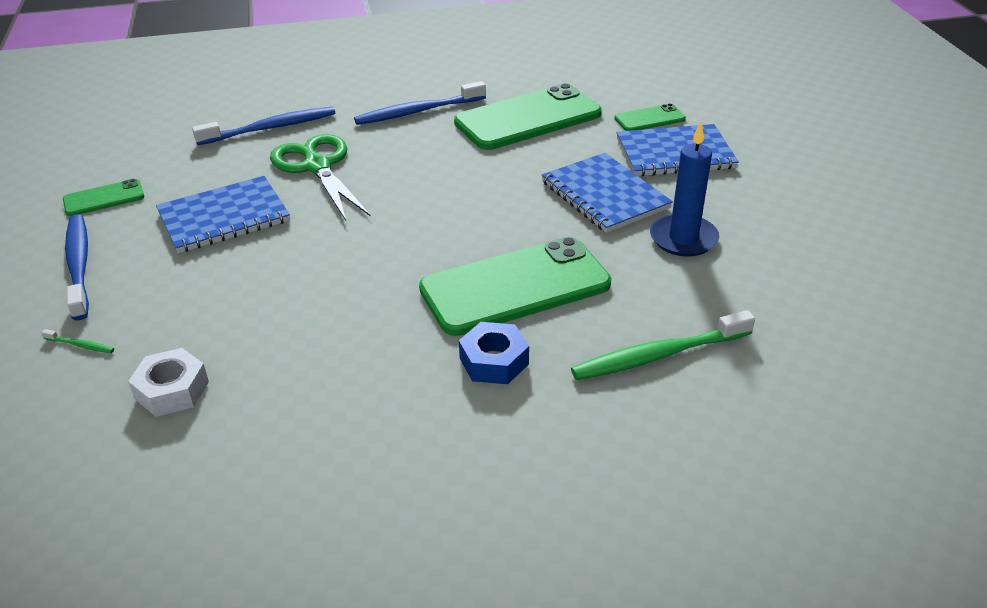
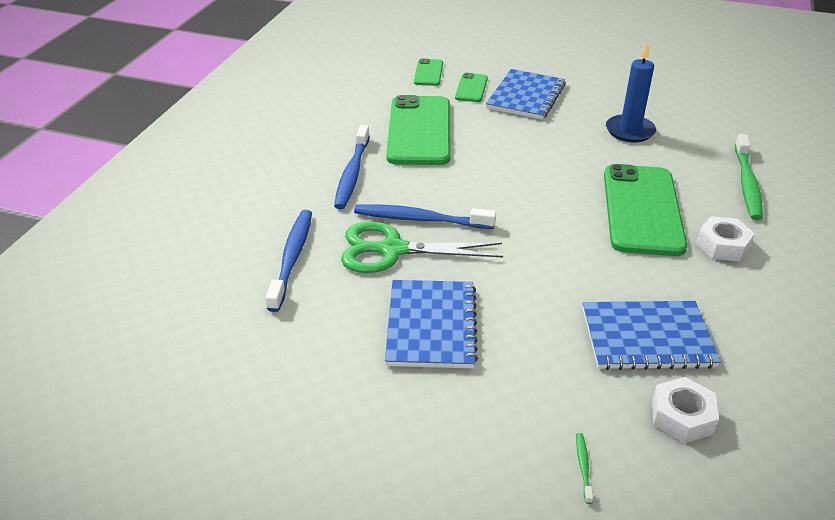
camera: 60 degrees left, 0 degrees up
green toothbrush [41,329,114,353] -> green toothbrush turned 45 degrees counterclockwise [576,433,593,504]
green phone [63,179,144,216] -> green phone moved to [414,58,443,86]
blue toothbrush [65,214,89,321] -> blue toothbrush moved to [354,204,496,229]
blue nut [459,322,529,384] -> white nut [696,216,755,262]
blue notebook [541,153,673,233] -> blue notebook moved to [583,301,721,370]

